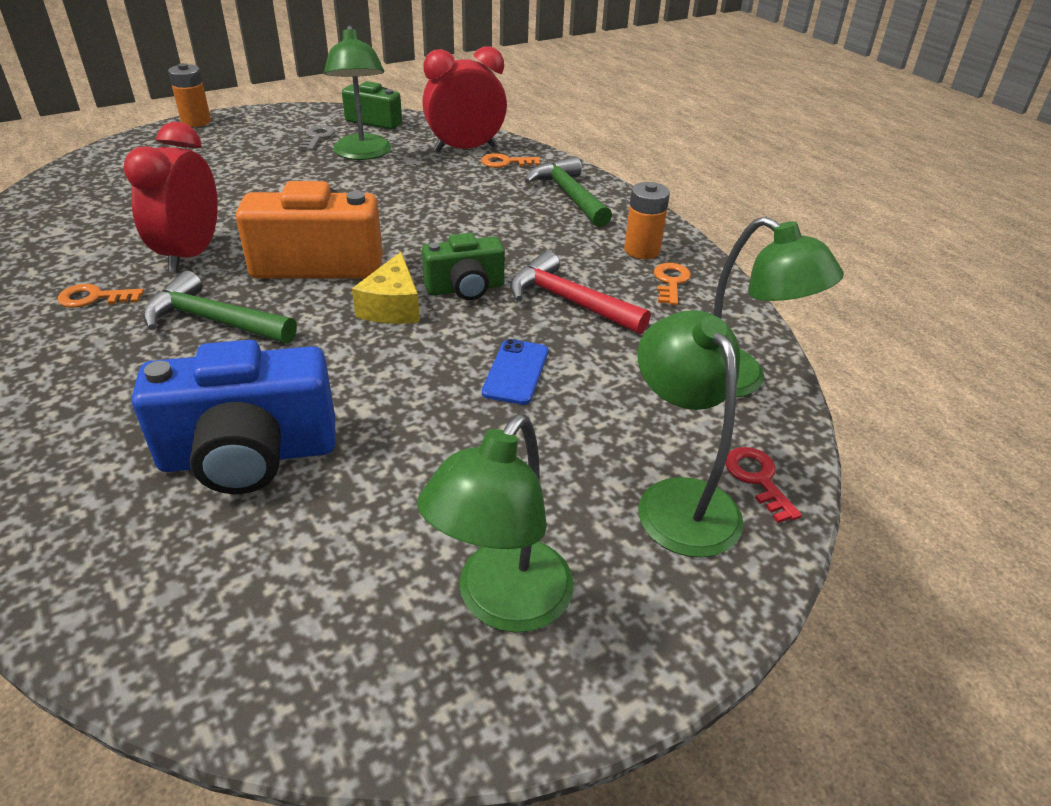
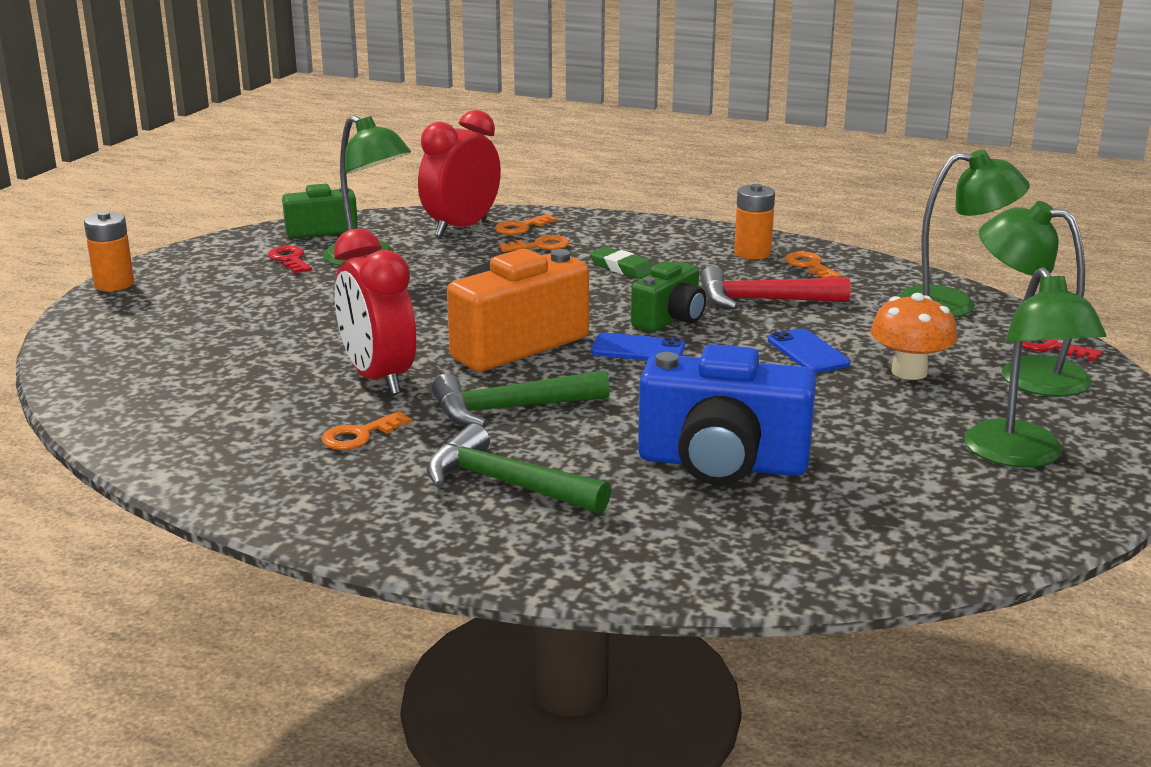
camera: 35 degrees left, 15 degrees down
blue camera [132,340,336,494] -> blue camera turned 60 degrees clockwise [638,344,816,485]
grey key [299,125,335,150] -> red key [268,246,312,273]
yellow cheese [352,252,420,324] -> blue phone [591,333,685,360]
green hammer [525,157,612,227] -> green hammer moved to [426,424,611,514]
none -> orange key [499,235,569,252]
none -> green eraser [589,247,653,279]
none -> orange mushroom [871,293,957,380]

